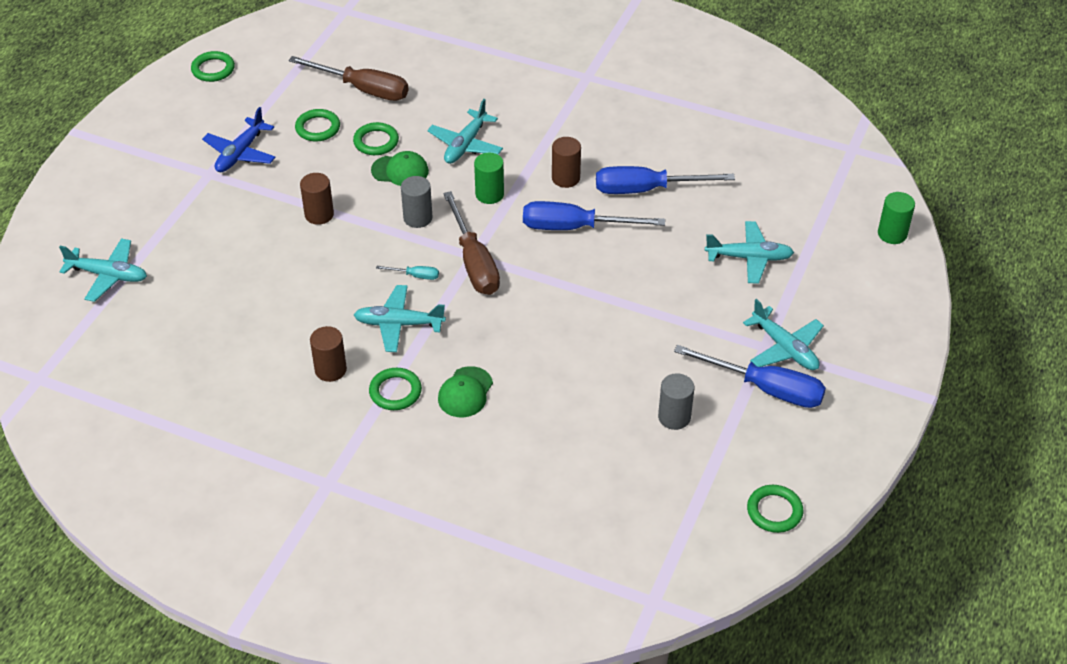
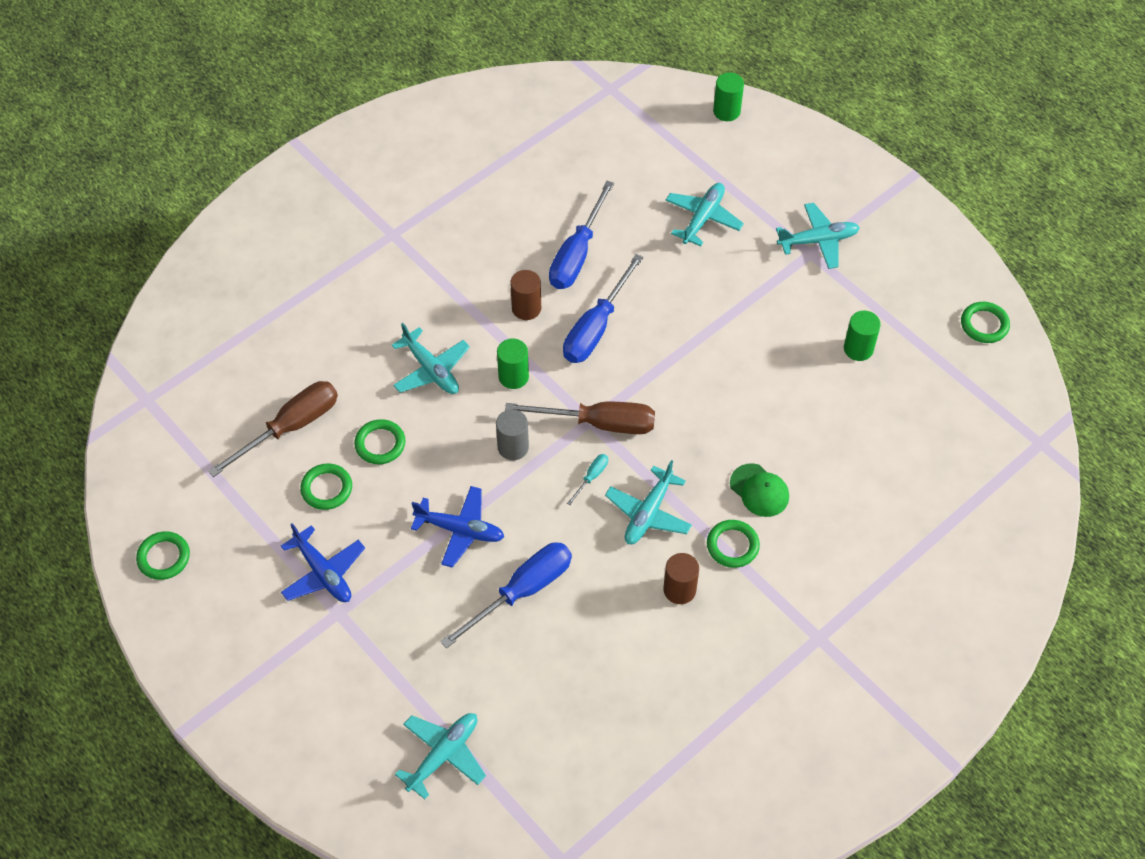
camera: 65 degrees left, 10 degrees up
brown cylinder [300,173,334,225] -> blue plane [411,486,504,567]
green cap [371,151,429,186] -> none
grey cylinder [658,373,694,430] -> green cylinder [844,310,881,361]
blue screwdriver [674,345,826,408] -> blue screwdriver moved to [440,542,572,648]

